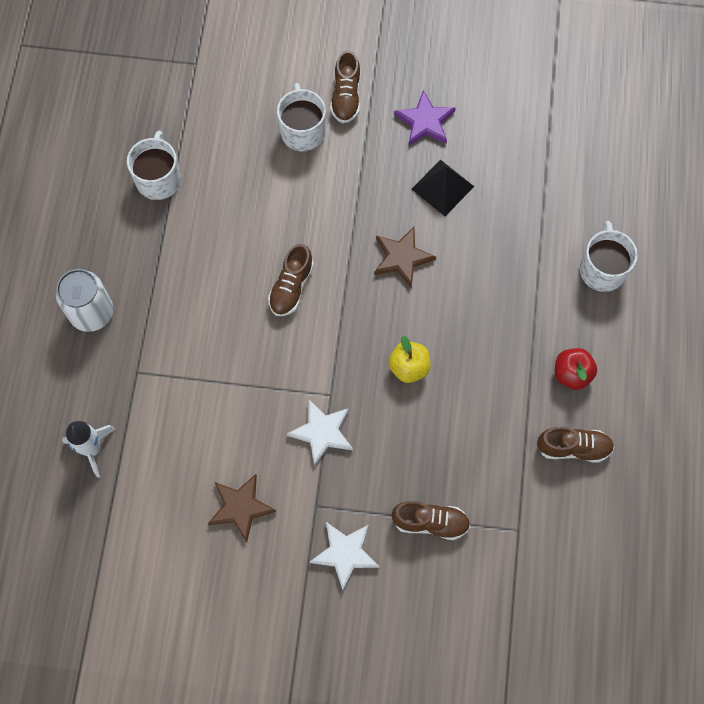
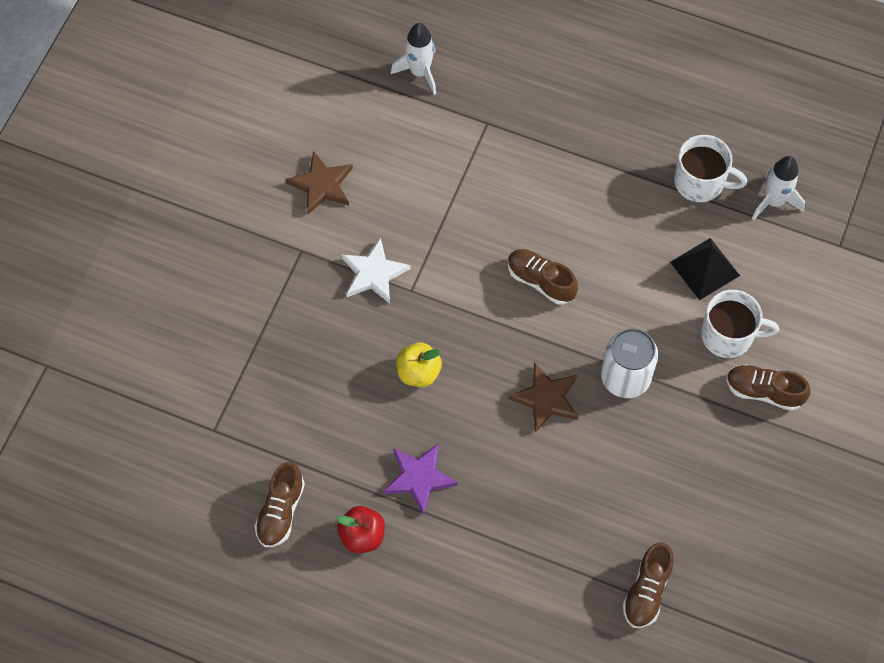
camera: 105 degrees right, 5 degrees down
white can [55,269,113,332] -> white can moved to [601,328,658,398]
white star [310,522,380,590] -> none
brown shoe [392,501,470,540] -> brown shoe moved to [622,542,674,628]
purple star [394,90,456,145] -> purple star moved to [384,443,458,515]
black pyramid [412,160,474,216] -> black pyramid moved to [670,238,740,300]
white mug [580,221,638,292] -> none
none -> white rocket [751,156,805,220]

